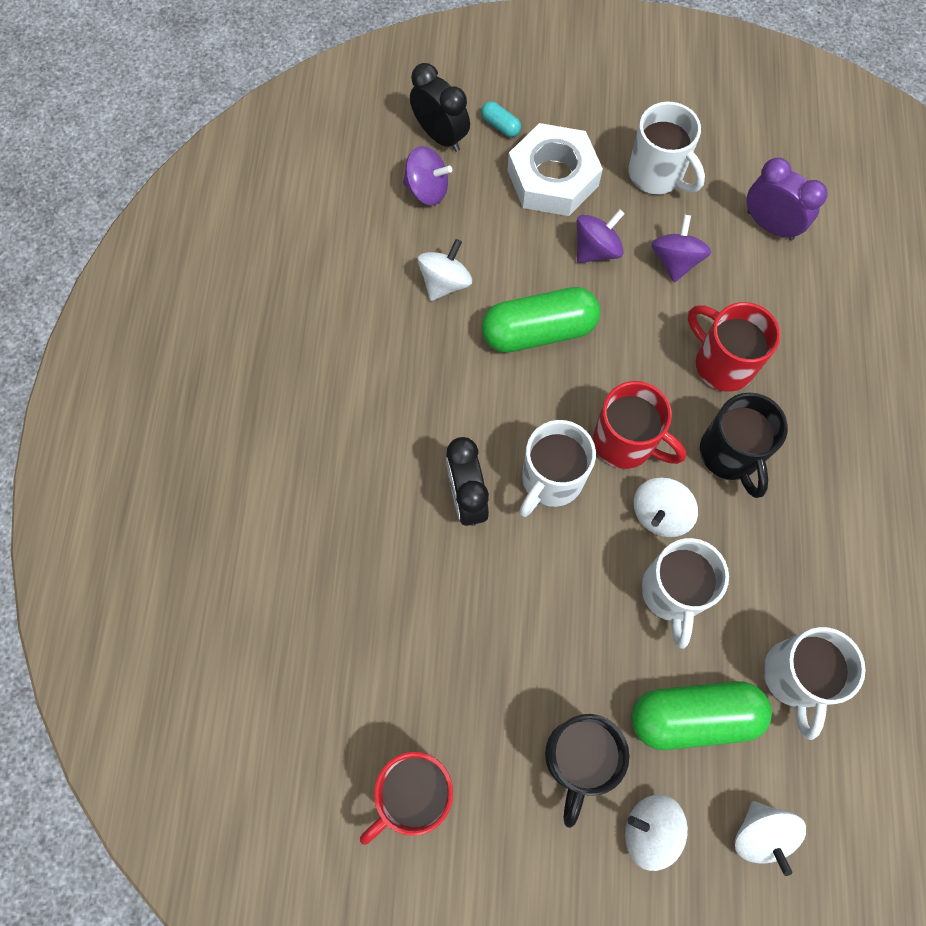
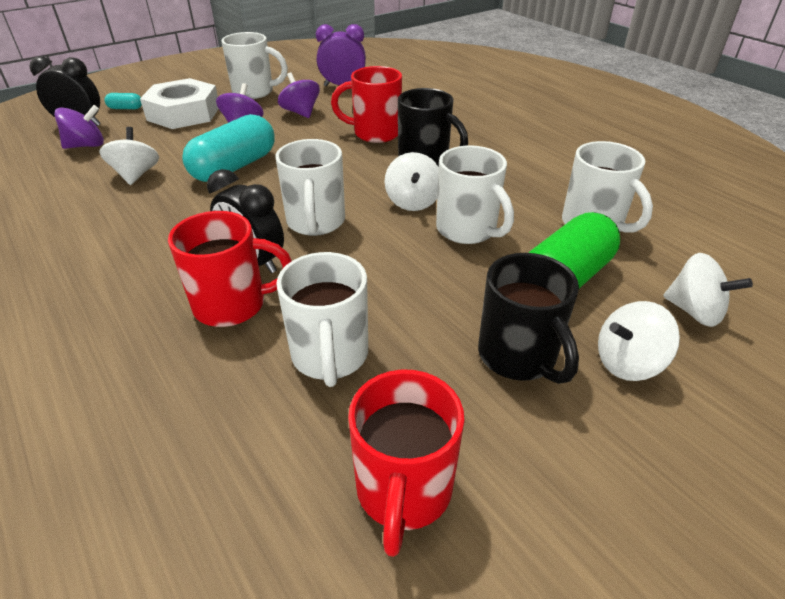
camera: 40 degrees left, 30 degrees down
green capsule [482,287,600,353] -> turquoise capsule [182,114,274,182]
red mug [593,381,686,469] -> red mug moved to [168,211,292,327]
none -> white mug [276,252,368,387]

